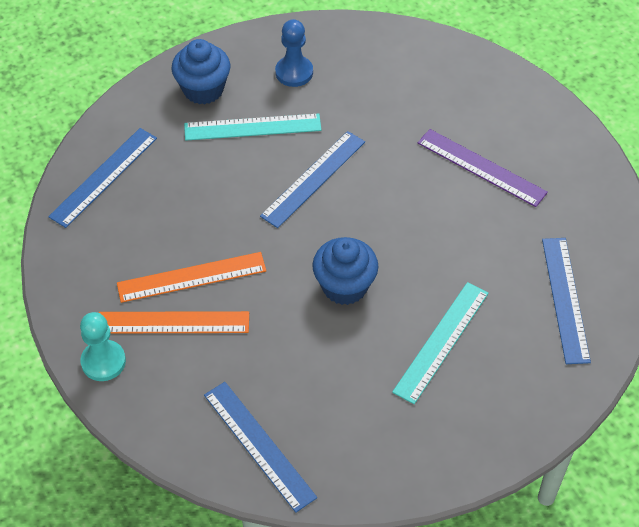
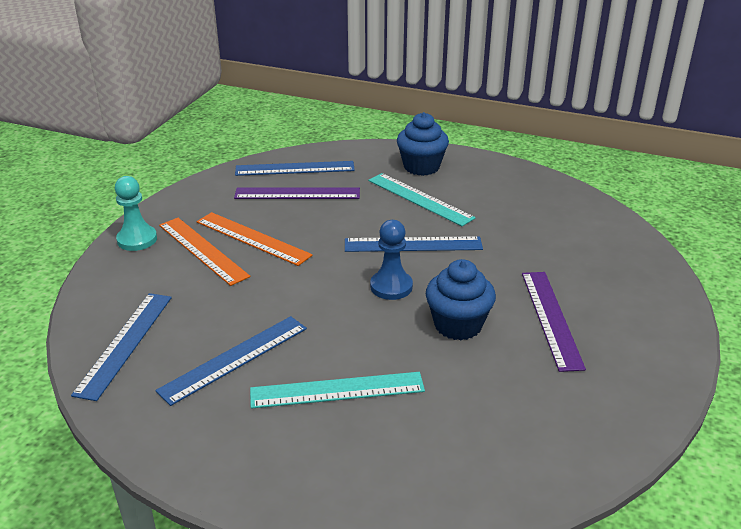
camera: 50 degrees right, 20 degrees down
blue pawn [275,19,313,87] -> blue pawn moved to [370,220,413,300]
blue cupcake [312,237,379,305] -> blue cupcake moved to [426,259,496,340]
blue ruler [542,238,591,364] -> blue ruler moved to [155,316,307,406]
none -> purple ruler [234,188,360,199]

